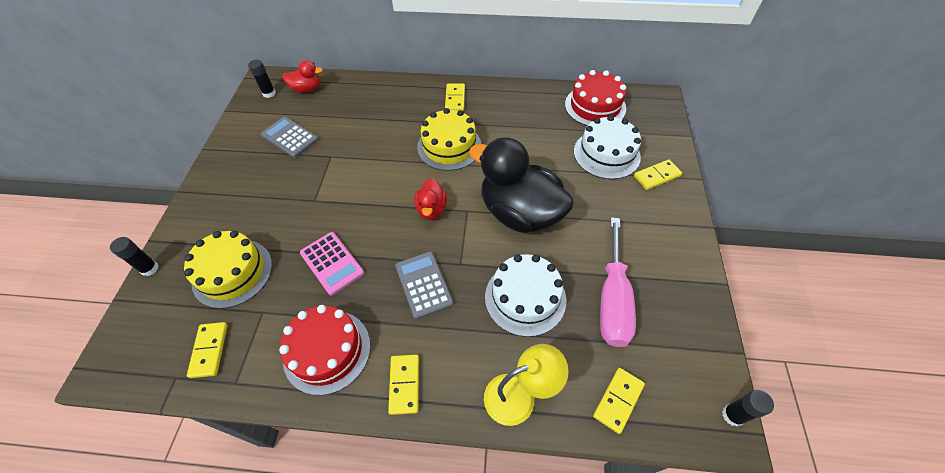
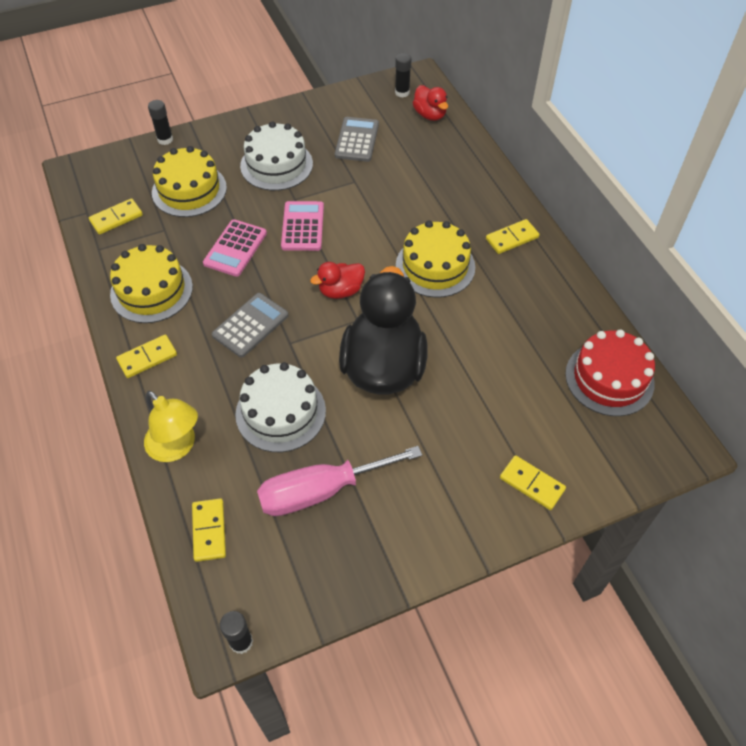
camera: 60 degrees right, 0 degrees up
red cake [279,305,371,395] -> yellow cake [110,244,193,323]
white cake [574,115,641,179] -> white cake moved to [240,121,313,191]
yellow domino [593,368,645,434] -> yellow domino turned 75 degrees clockwise [192,498,226,562]
none -> pink calculator [281,201,324,251]

